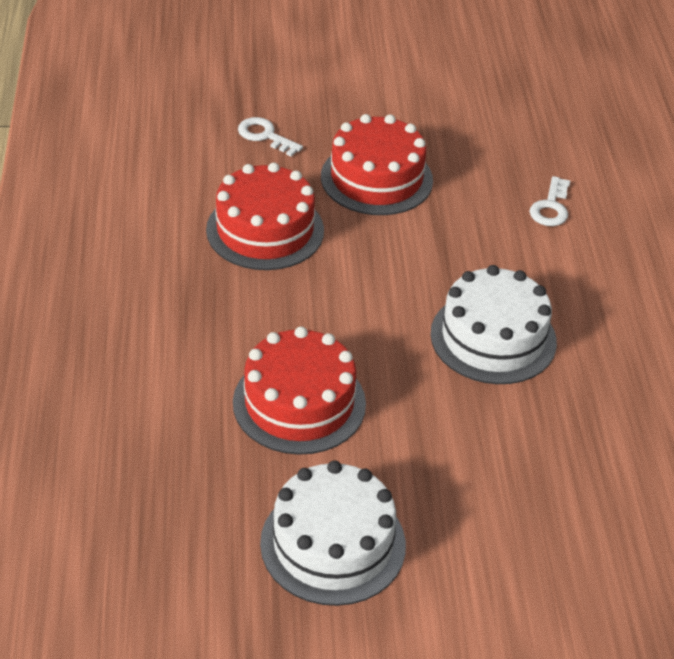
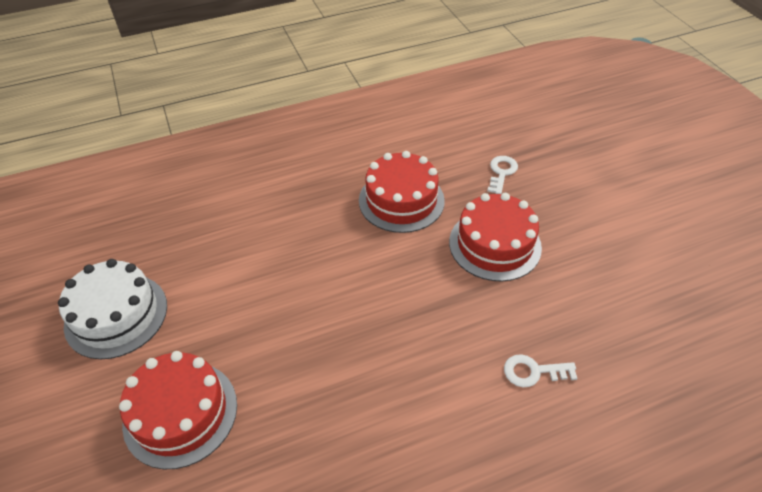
camera: 75 degrees right, 5 degrees up
red cake [233,327,366,455] -> red cake moved to [119,351,237,469]
white cake [430,265,557,384] -> none

